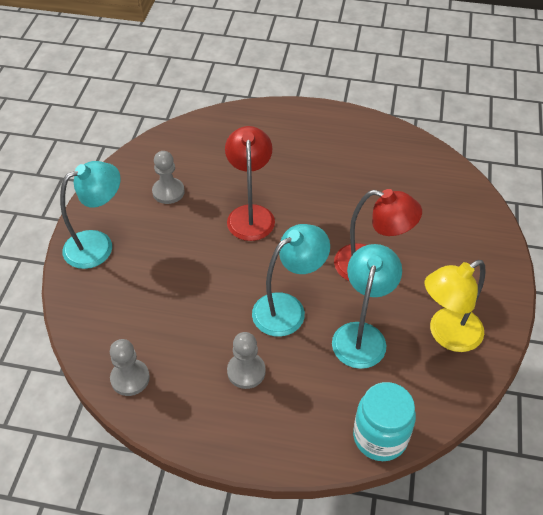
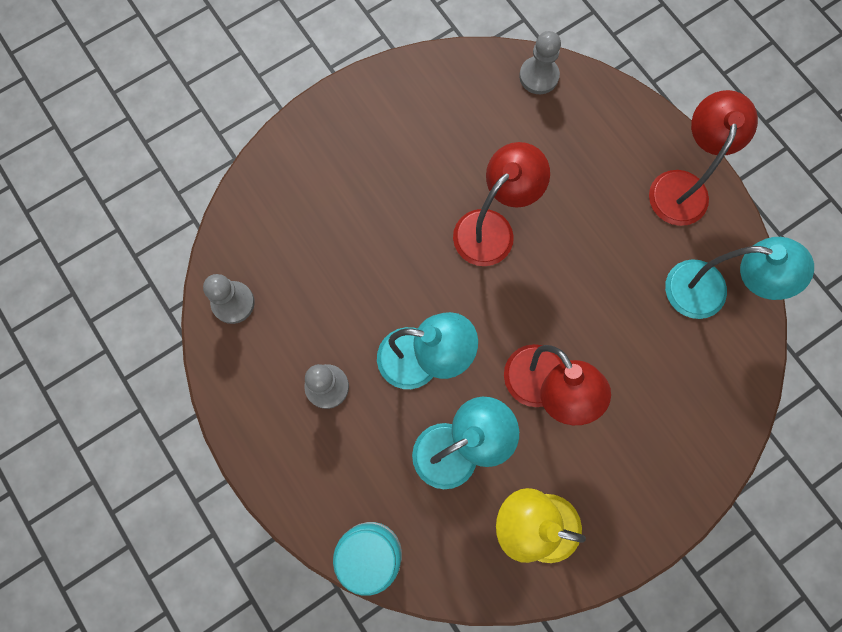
camera: 45 degrees right, 25 degrees up
turquoise lamp [60,161,121,269] -> turquoise lamp moved to [665,237,814,319]
grey pawn [152,151,185,204] -> grey pawn moved to [519,31,561,94]
none -> red lamp [649,90,758,226]

